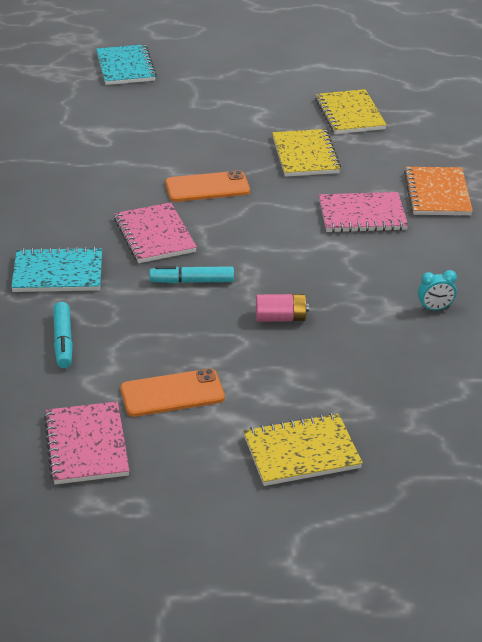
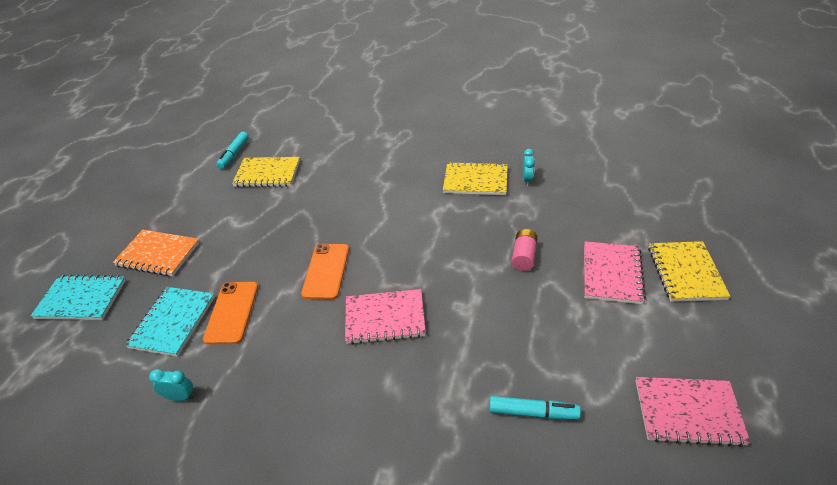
camera: 70 degrees left, 5 degrees up
turquoise notebook [11,247,102,292] -> turquoise notebook moved to [125,287,215,357]
orange phone [120,368,225,417] -> orange phone moved to [203,282,258,345]
turquoise marker [149,266,234,284] -> turquoise marker moved to [216,132,249,169]
yellow notebook [272,129,341,177] -> yellow notebook moved to [443,162,508,195]
pink notebook [319,192,408,233] -> pink notebook moved to [584,241,646,304]
orange notebook [404,167,473,215] -> orange notebook moved to [113,229,200,276]
none -> turquoise clock [149,369,194,401]

